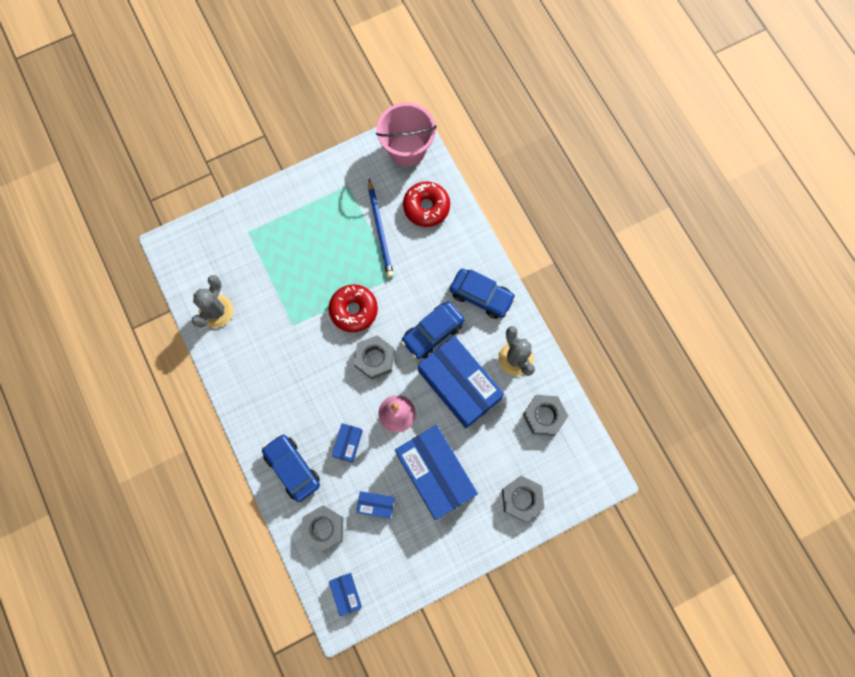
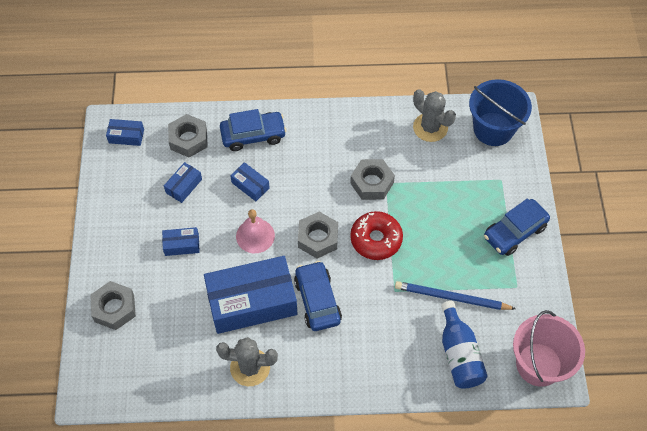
camera: 115 degrees right, 15 degrees down
blue box [395,425,478,520] -> blue box [162,227,200,256], size x0.44
red donut [403,181,450,227] -> blue bottle [441,301,488,389]
blue car [450,269,516,319] -> blue car moved to [484,198,550,256]
grey nut [523,395,568,436] -> grey nut moved to [350,159,395,200]
none -> blue bucket [469,79,532,146]

